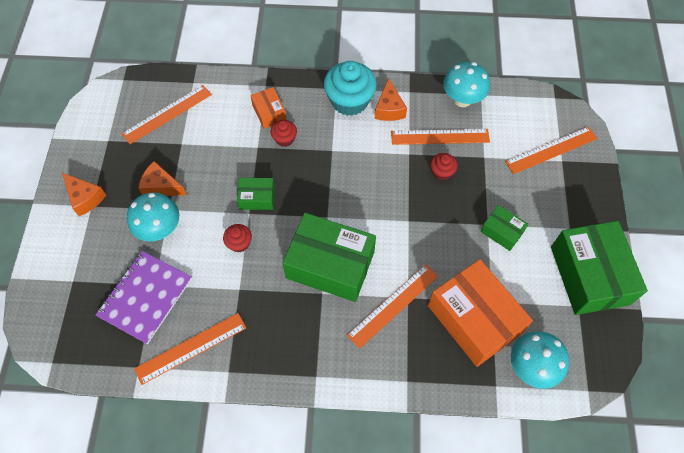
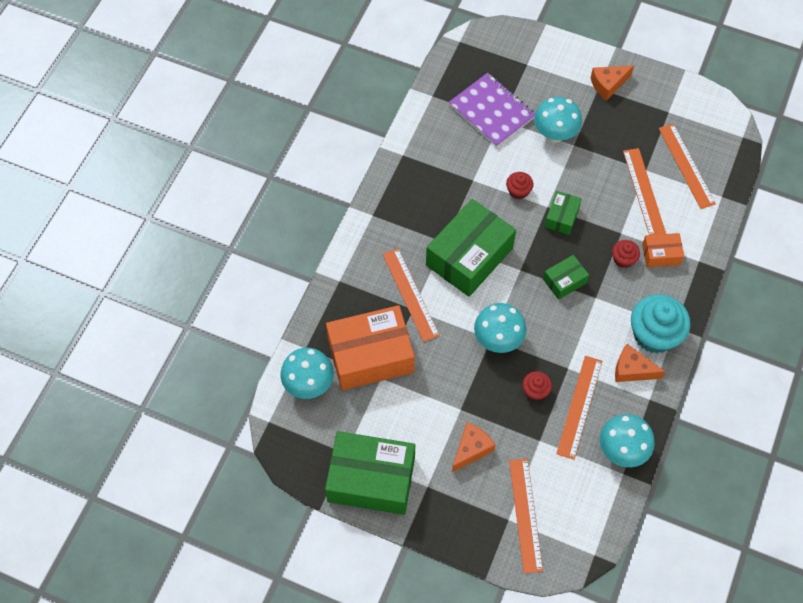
camera: 110 degrees right, 0 degrees up
orange ruler [134,313,246,385] -> orange ruler moved to [623,148,666,235]
orange cheese [138,161,187,196] -> orange cheese moved to [452,422,496,472]
green box [480,205,529,251] -> green box moved to [543,255,589,300]
none -> turquoise mushroom [474,303,527,353]

